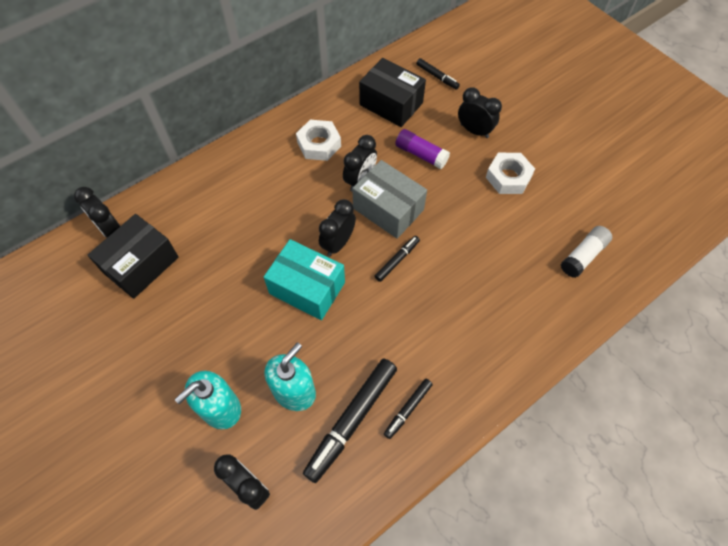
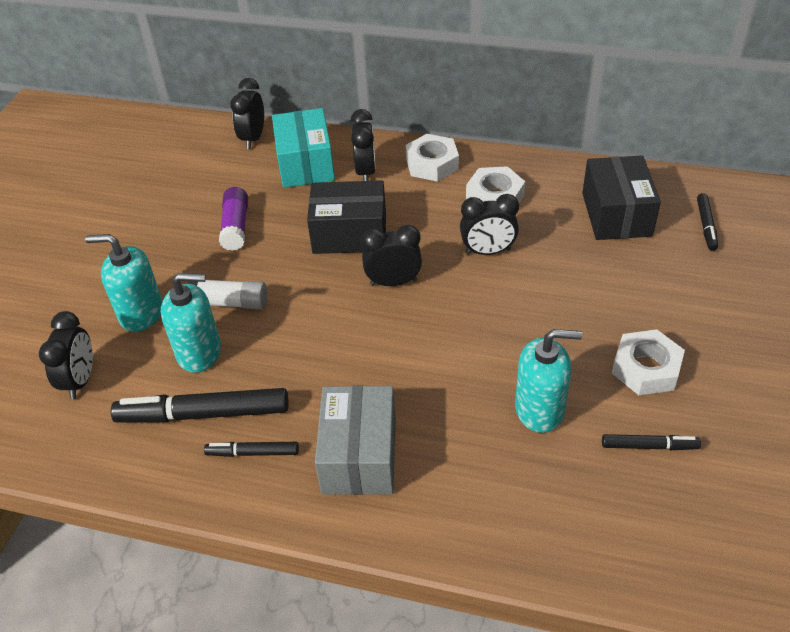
camera: 55 degrees right, 15 degrees down
black box [87,214,179,299] -> black box moved to [307,180,386,254]
turquoise box [264,239,345,320] -> turquoise box moved to [272,108,335,188]
grey box [352,160,427,239] -> grey box moved to [315,385,396,495]
black marker [374,236,420,282] -> black marker moved to [602,434,701,450]
purple glue stick [395,129,450,169] -> purple glue stick moved to [219,187,248,251]
black clock [458,87,502,138] -> black clock moved to [351,109,376,181]
white glue stick [561,226,612,278] -> white glue stick moved to [187,280,267,309]
none -> white nut [406,134,459,182]
none -> turquoise soap dispenser [515,329,582,433]

